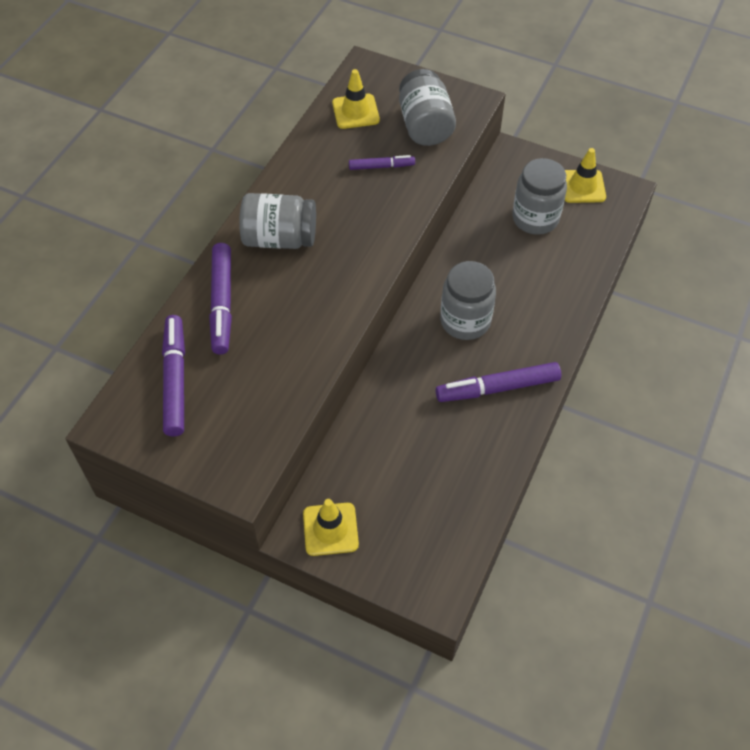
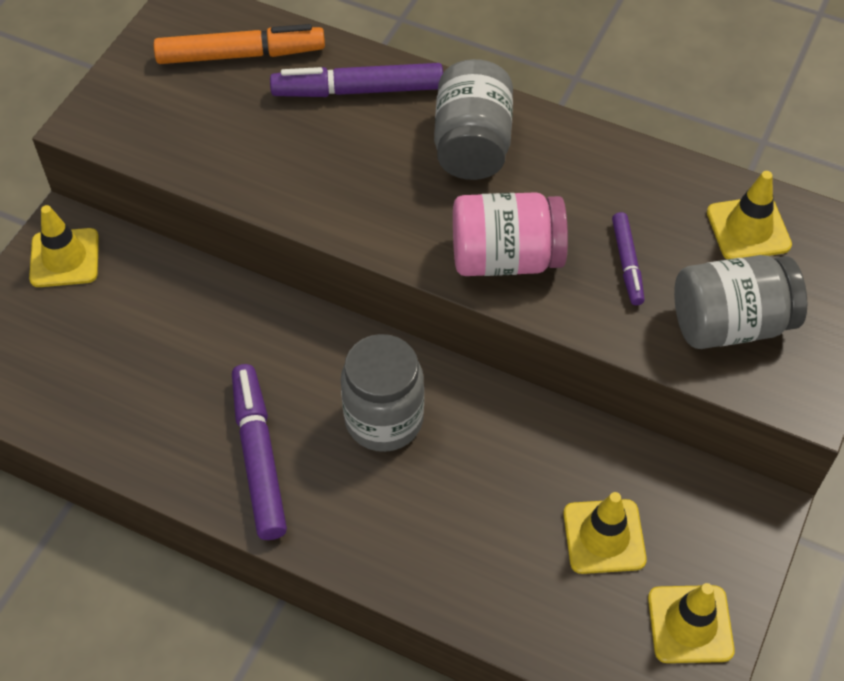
camera: 90 degrees right, 0 degrees up
purple marker [162,315,185,436] -> orange marker [154,24,325,64]
grey jar [512,158,567,235] -> yellow traffic cone [563,492,647,574]
none -> pink jar [453,192,568,276]

